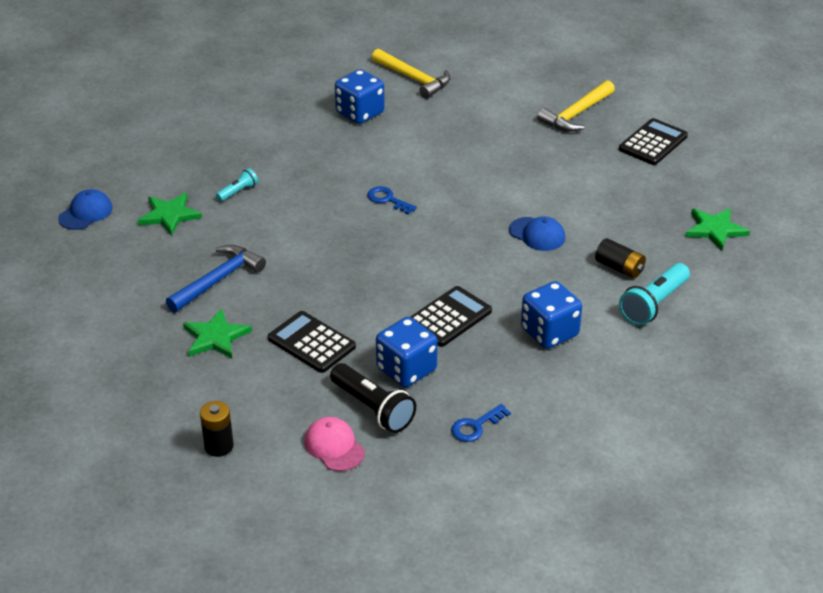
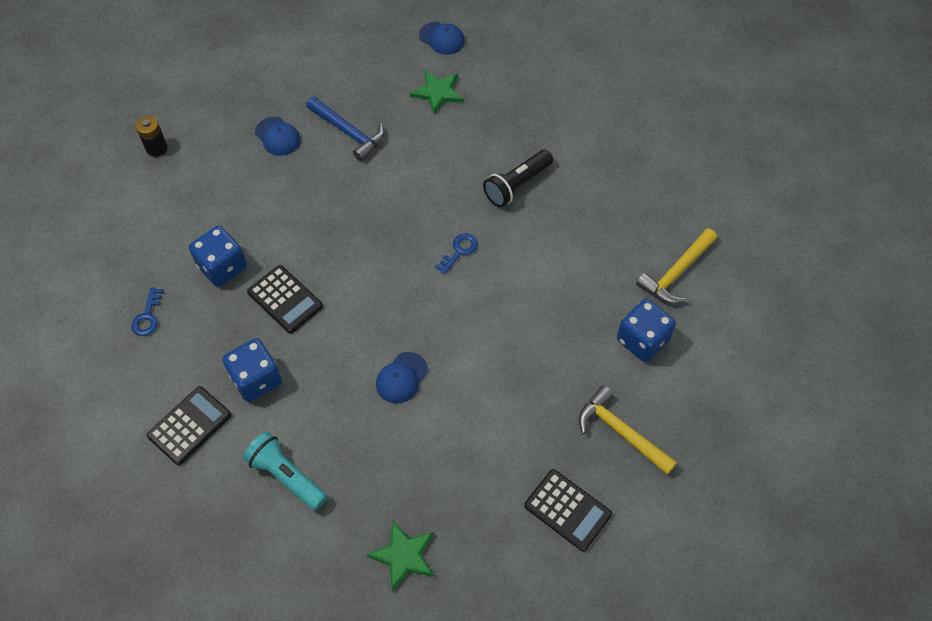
camera: 90 degrees right, 20 degrees up
green star [183,308,252,358] -> blue cap [255,117,301,156]
turquoise flashlight [216,168,258,201] -> none
black calculator [268,311,356,373] -> black calculator moved to [147,386,231,465]
pink cap [304,417,365,471] -> none
black flashlight [330,363,416,433] -> black flashlight moved to [483,150,553,207]
blue dice [335,69,385,124] -> blue dice moved to [617,299,676,362]
blue key [451,404,511,442] -> blue key turned 135 degrees counterclockwise [131,287,163,336]
black battery [595,238,646,278] -> none

